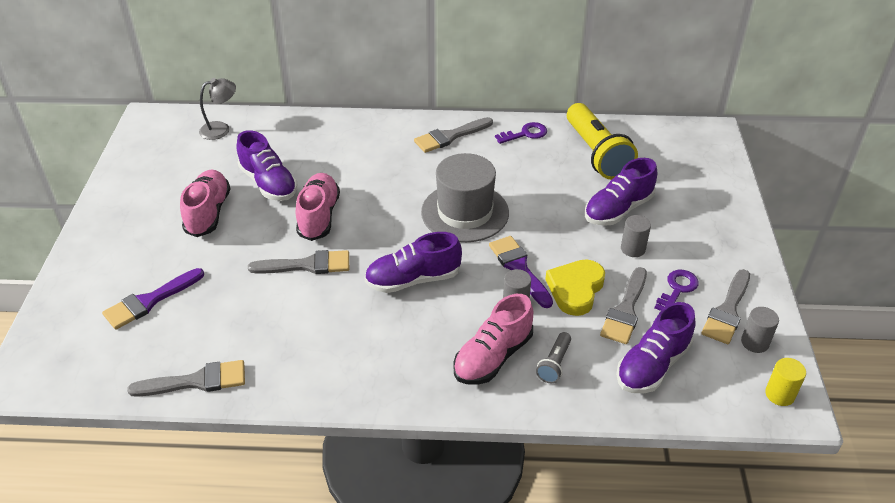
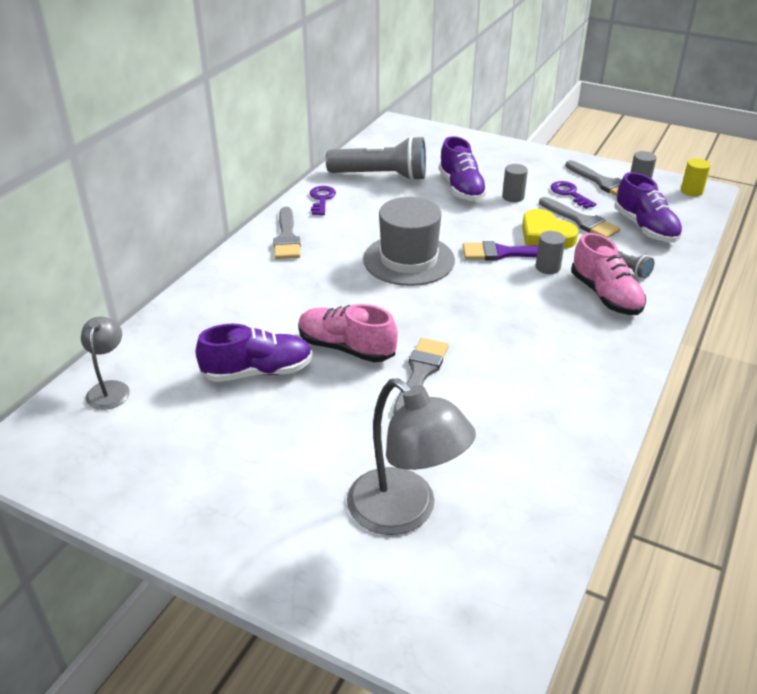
camera: 65 degrees left, 5 degrees down
purple brush [102,268,204,330] -> grey lamp [347,379,476,535]
grey brush [127,360,245,397] -> none
pink shoe [180,170,231,237] -> none
purple shoe [364,232,462,293] -> none
yellow flashlight [567,103,638,180] -> grey flashlight [326,136,426,181]

